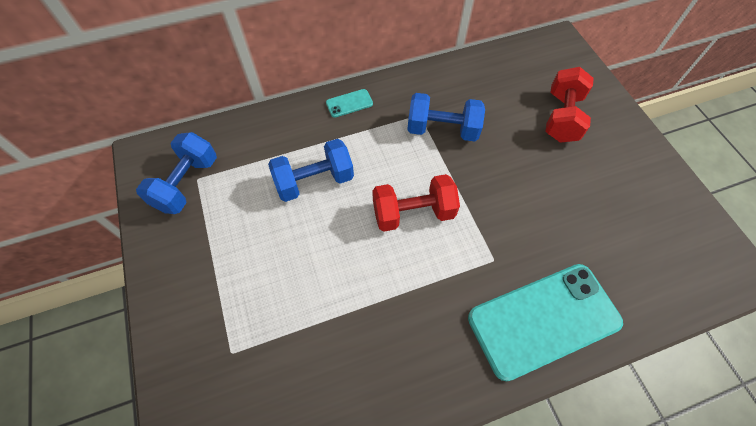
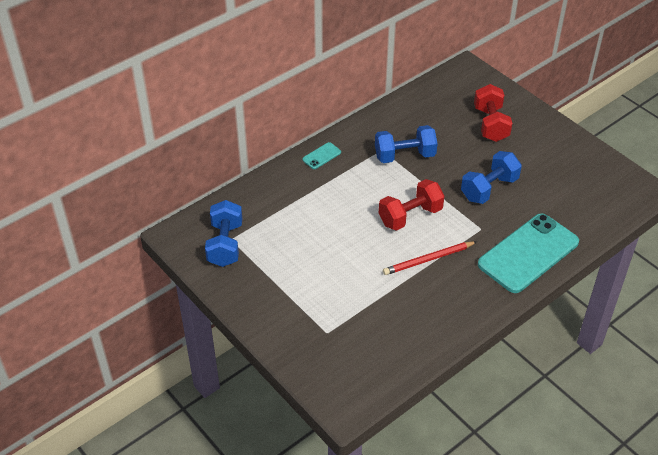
camera: 20 degrees left, 15 degrees down
blue dumbbell [268,139,354,202] -> blue dumbbell moved to [461,151,522,204]
none -> red pencil [383,241,477,275]

